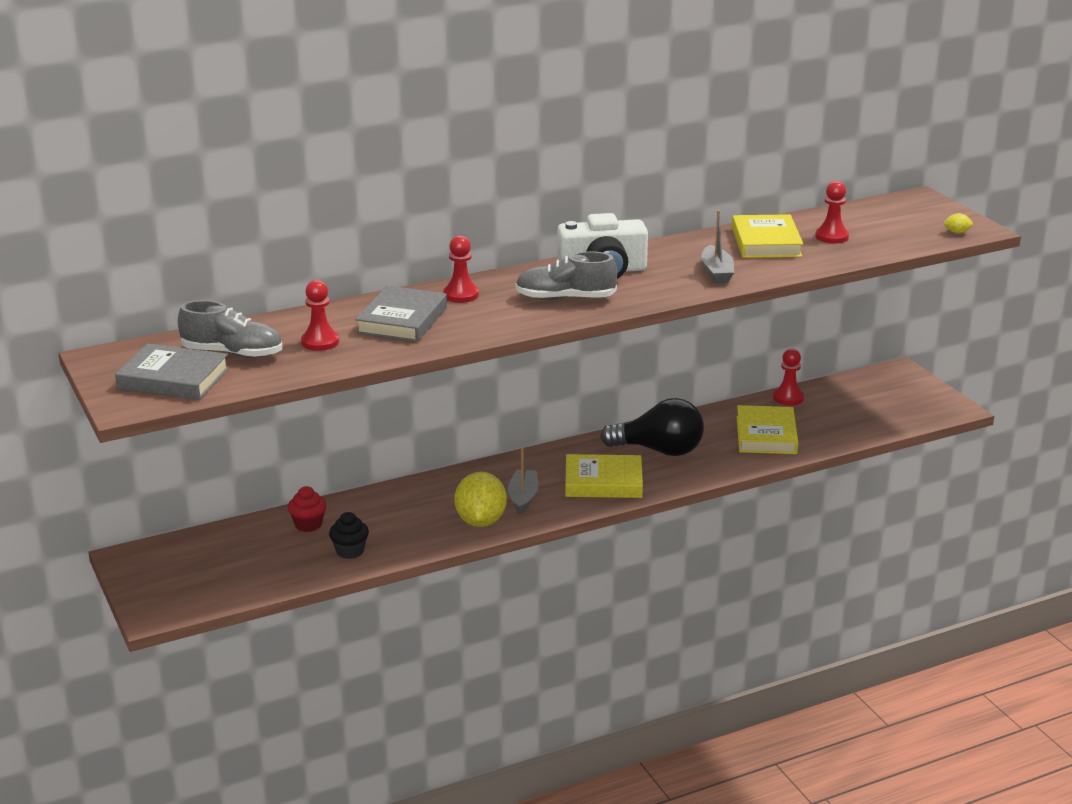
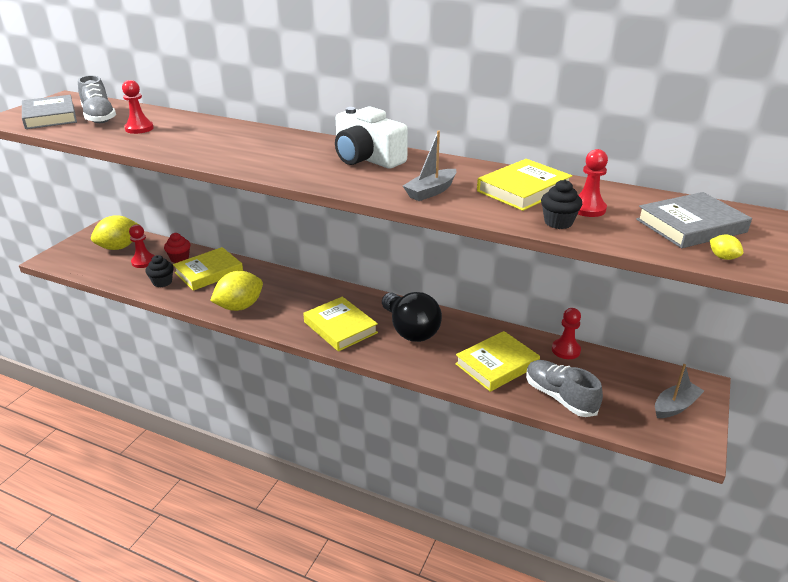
camera: 50 degrees right, 5 degrees up
grey book [355,286,447,342] -> grey book moved to [636,192,752,248]
red pawn [443,236,479,303] -> red pawn moved to [129,225,154,268]
grey boat [508,447,538,514] -> grey boat moved to [655,364,704,418]
grey shoe [516,251,617,300] -> grey shoe moved to [526,360,603,417]
none -> yellow lemon [91,215,141,250]
none -> yellow book [173,247,243,291]
none -> black cupcake [541,179,582,229]

